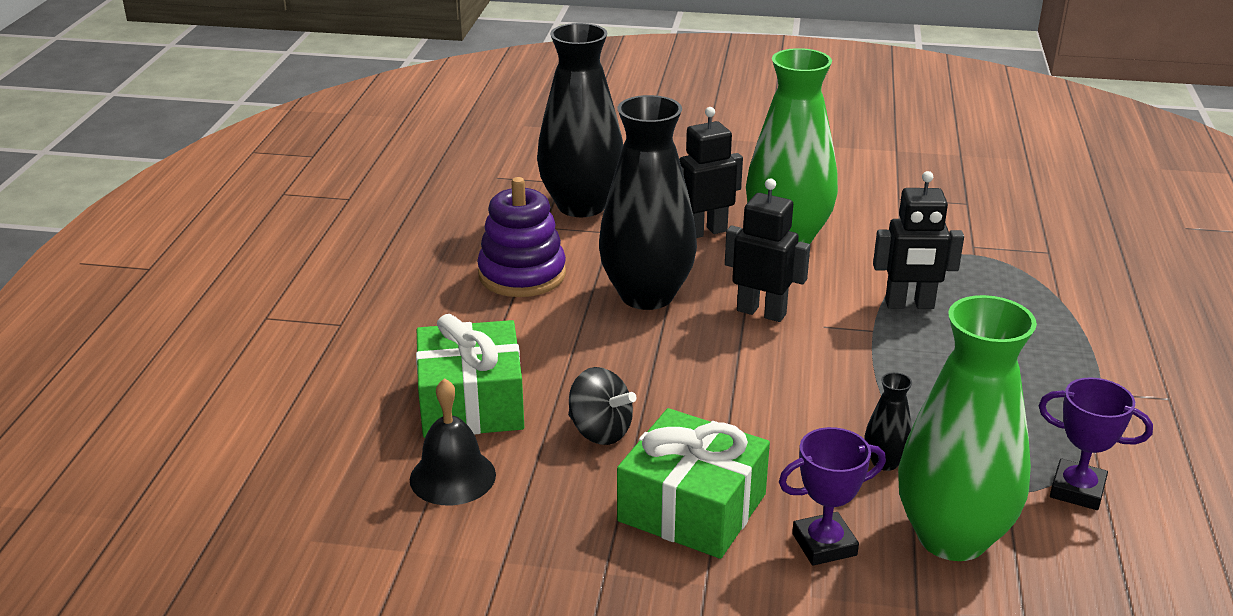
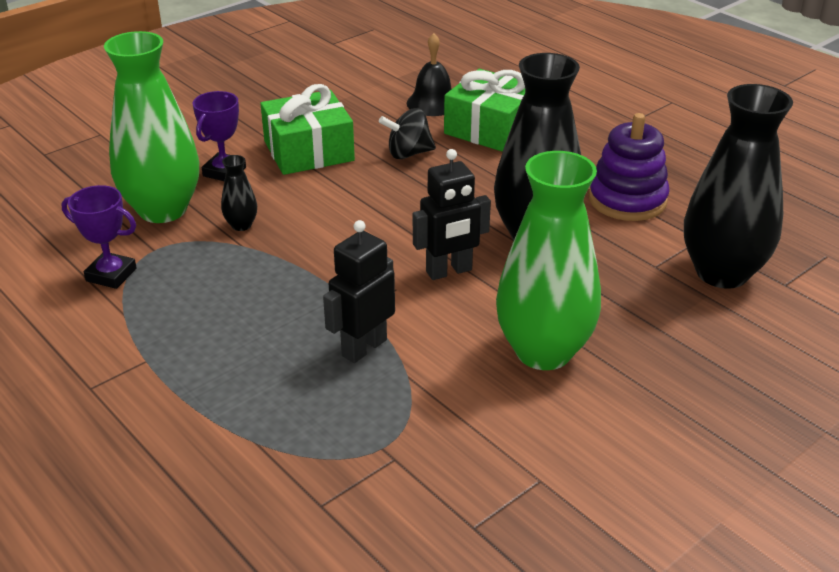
camera: 130 degrees right, 5 degrees up
black robot [679,107,743,238] -> none
purple trophy [1039,377,1153,510] -> purple trophy turned 45 degrees clockwise [61,185,137,289]

